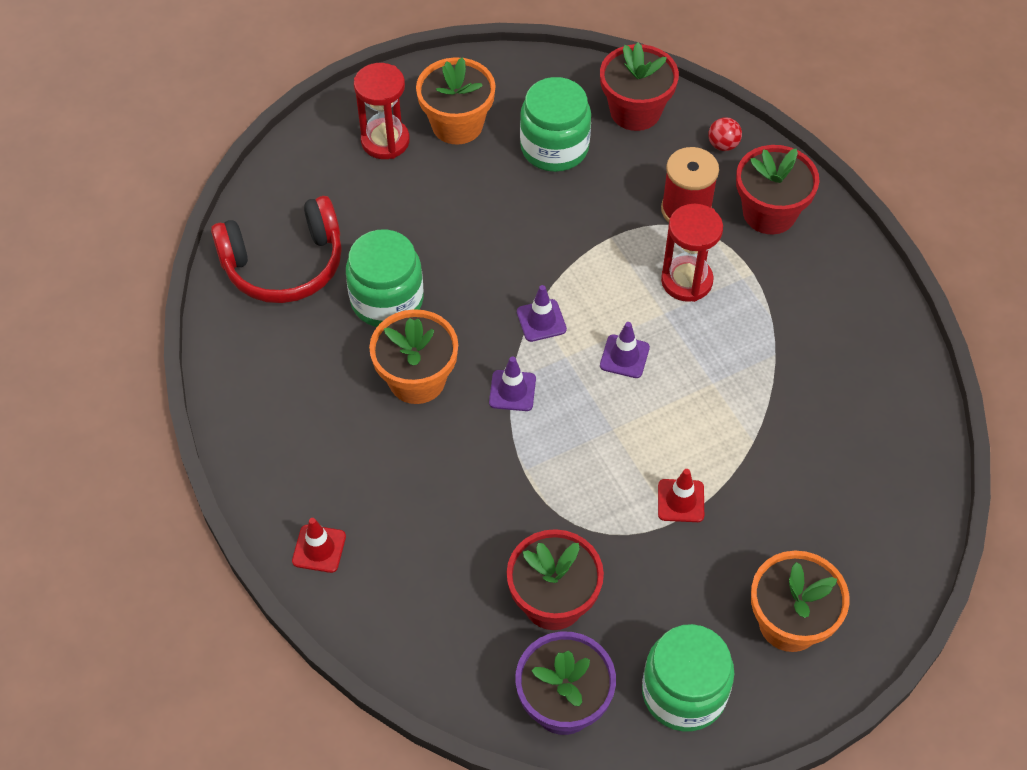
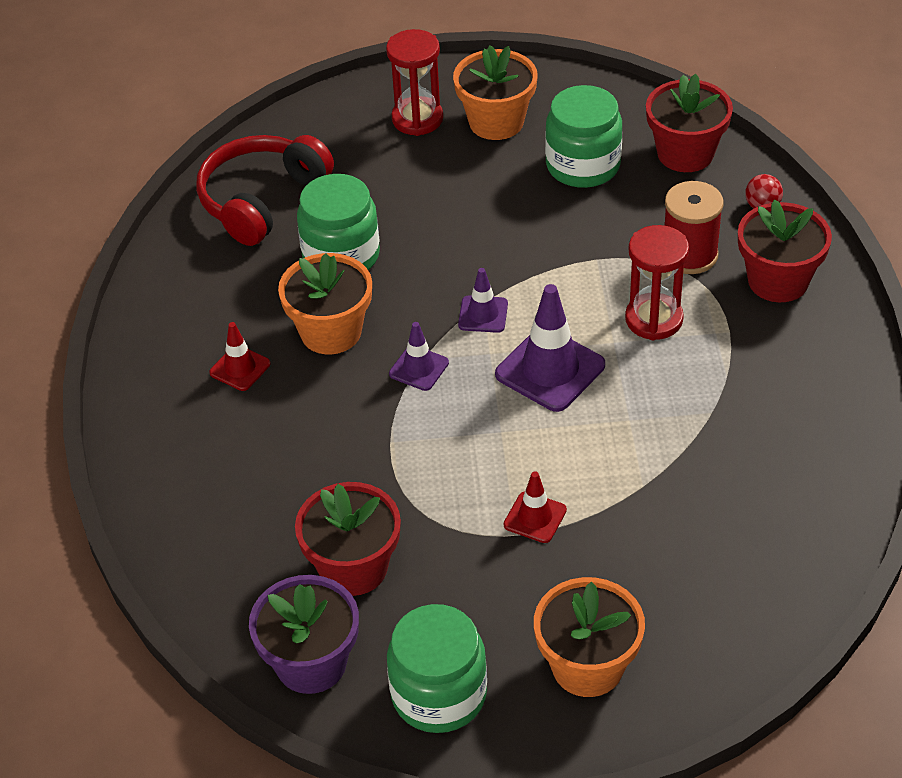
camera: 25 degrees right, 10 degrees down
red headphones [211,196,342,303] -> red headphones turned 120 degrees clockwise [196,135,334,246]
red traffic cone [292,518,346,573] -> red traffic cone moved to [209,322,271,391]
purple traffic cone [600,322,650,378] -> purple traffic cone [495,284,605,412], size x1.79

